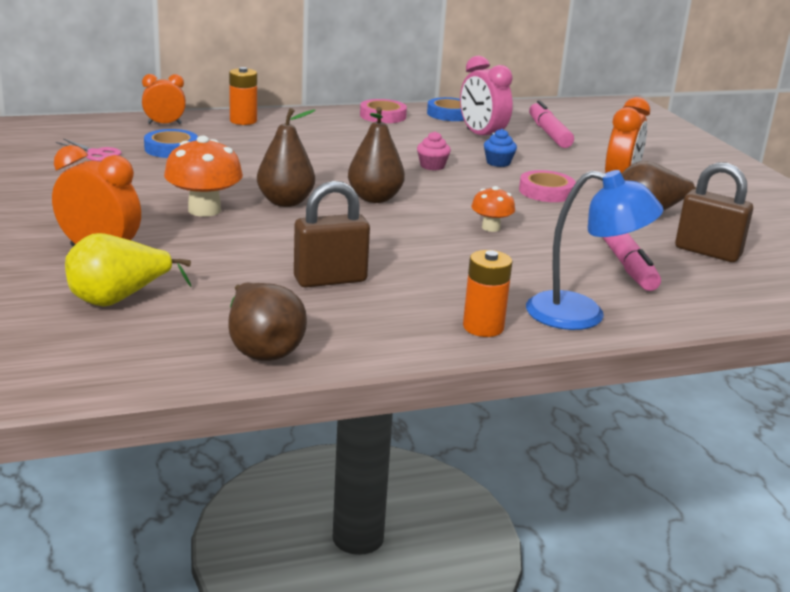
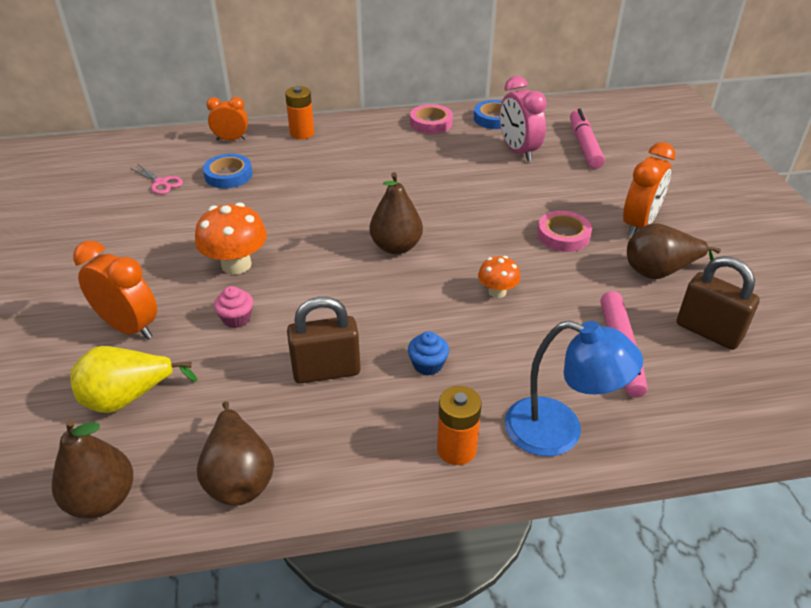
camera: 10 degrees right, 15 degrees up
brown pear [257,108,316,207] -> brown pear moved to [52,419,133,518]
pink cupcake [417,131,451,170] -> pink cupcake moved to [214,286,253,328]
blue cupcake [484,129,517,167] -> blue cupcake moved to [408,331,449,376]

